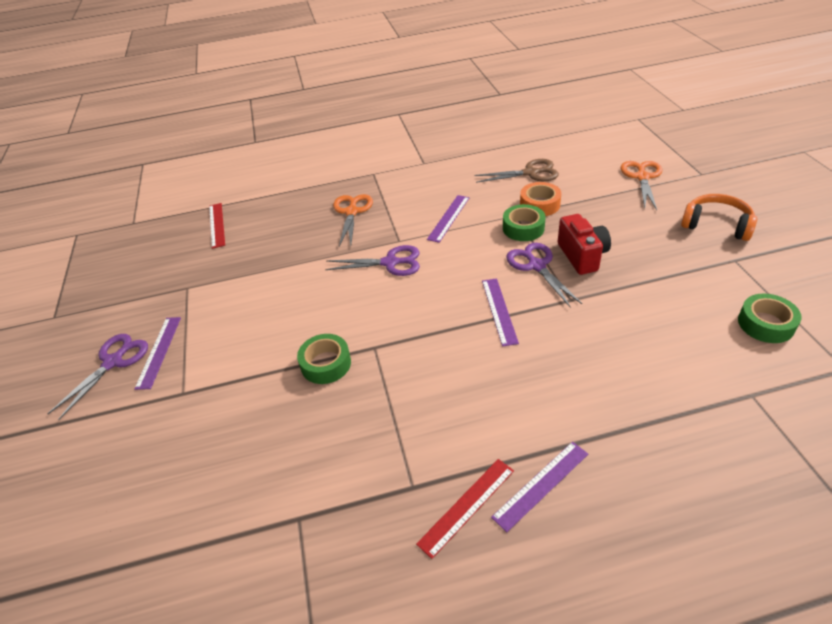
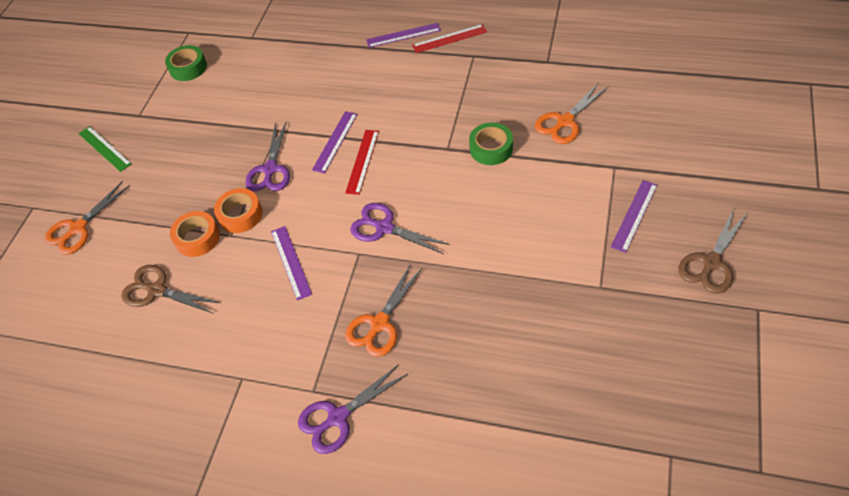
camera: 150 degrees left, 10 degrees up
purple scissors [47,334,148,420] -> purple scissors moved to [298,364,408,454]
red ruler [209,203,225,249] -> red ruler moved to [345,130,379,195]
purple ruler [427,195,470,243] -> purple ruler turned 75 degrees counterclockwise [271,226,312,301]
green tape [503,204,546,241] -> orange tape [214,188,262,233]
red camera [558,214,611,275] -> none
orange headphones [681,194,757,241] -> green ruler [79,126,132,172]
none -> orange scissors [535,82,609,144]
none -> brown scissors [679,209,747,294]

